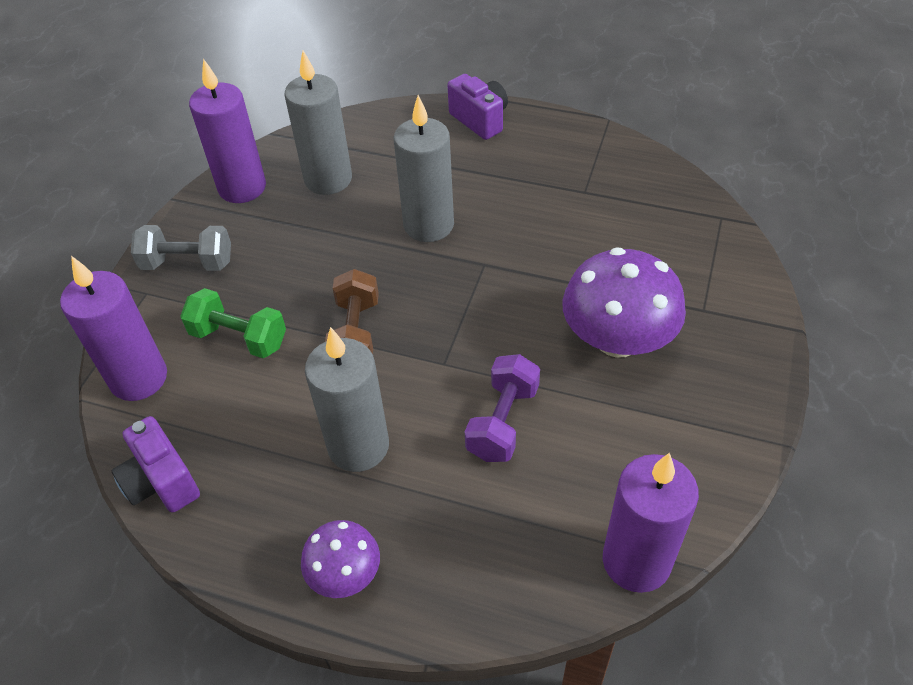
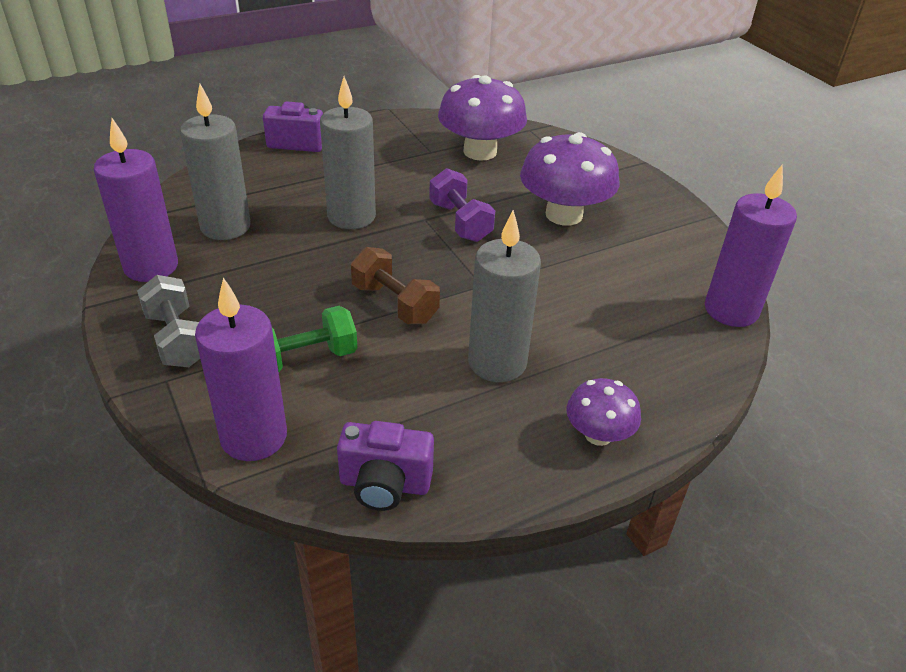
camera: 50 degrees left, 10 degrees down
grey dumbbell [131,225,231,271] -> grey dumbbell turned 75 degrees counterclockwise [137,275,200,367]
purple dumbbell [465,354,540,462] -> purple dumbbell moved to [429,168,495,242]
none -> purple mushroom [438,75,527,161]

